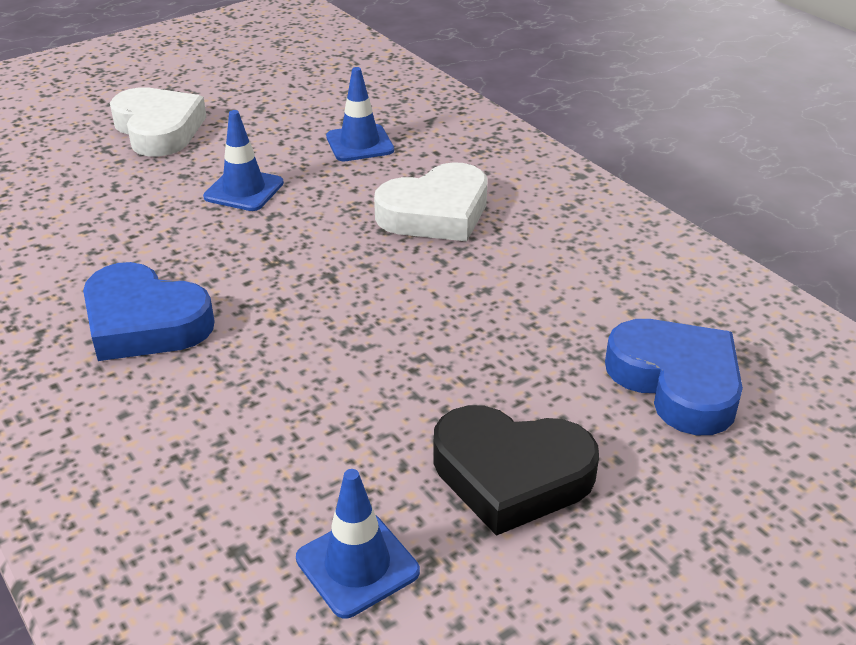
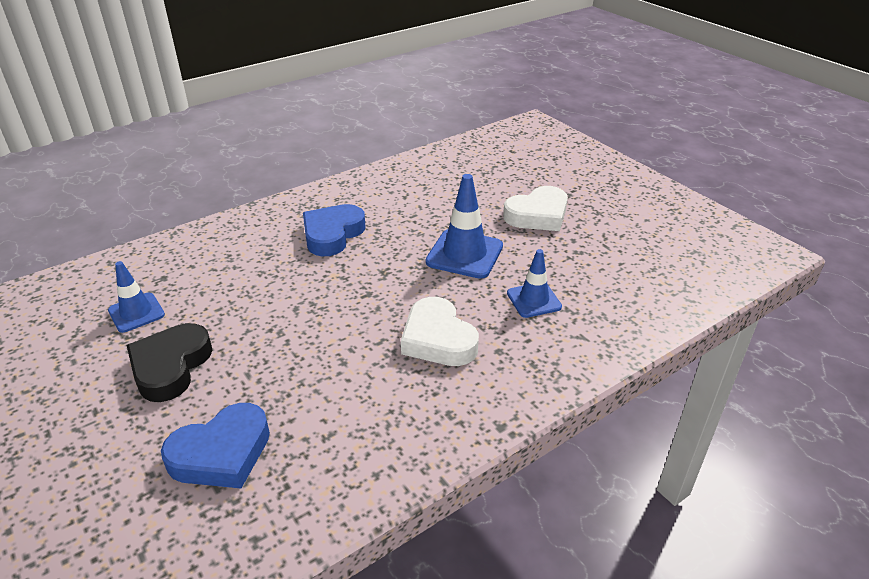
camera: 90 degrees right, 0 degrees up
blue traffic cone [203,110,284,211] -> blue traffic cone [426,174,503,279], size x1.59

